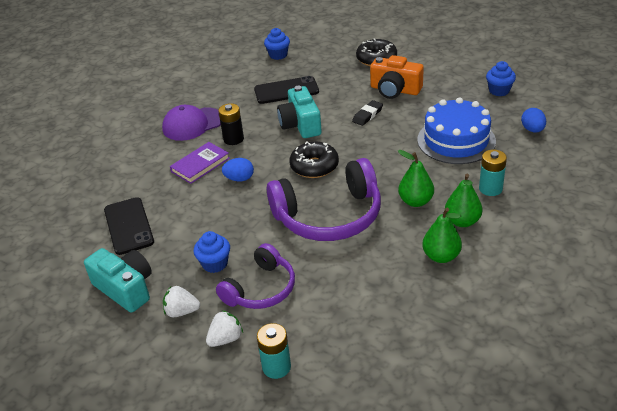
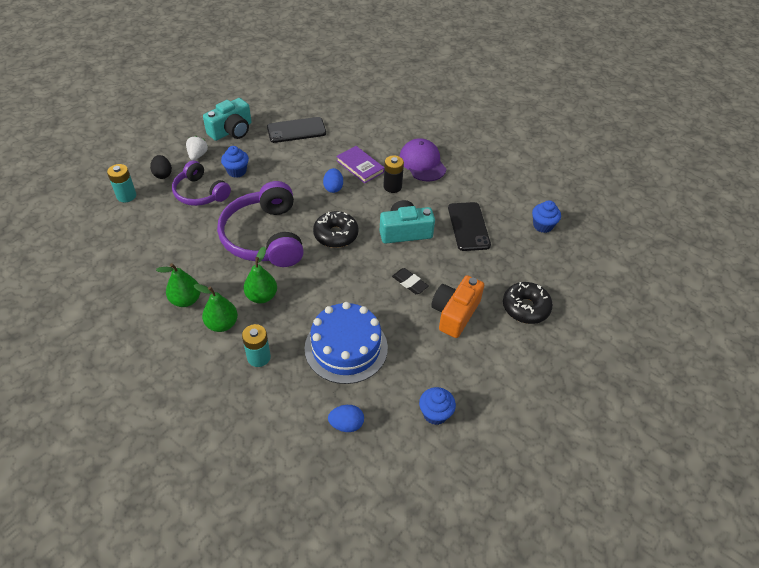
camera: 90 degrees right, 10 degrees up
white strawberry [206,310,243,347] -> black egg [150,155,172,179]

